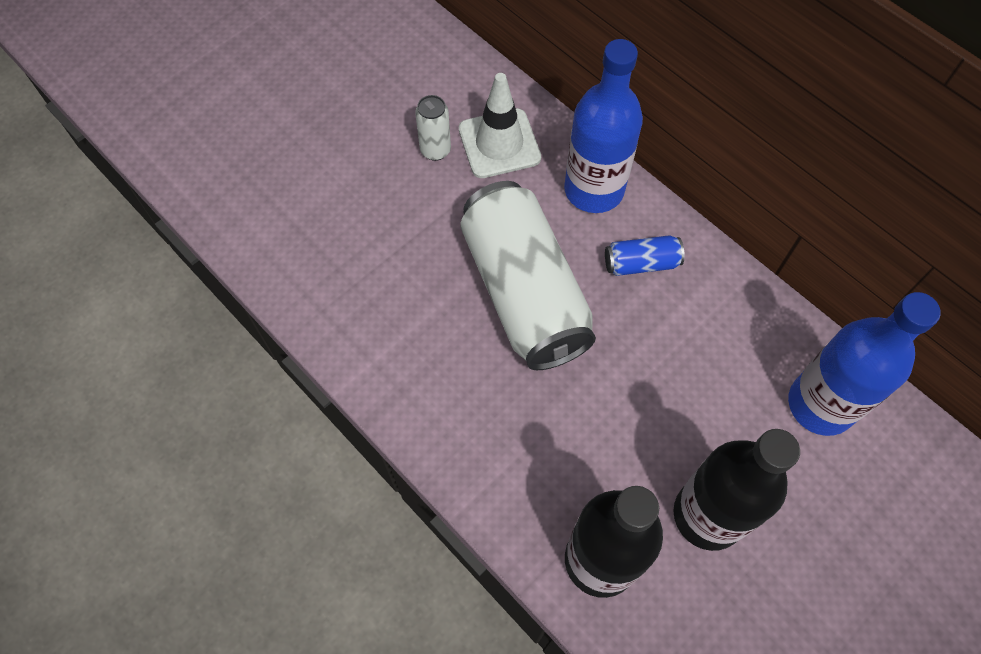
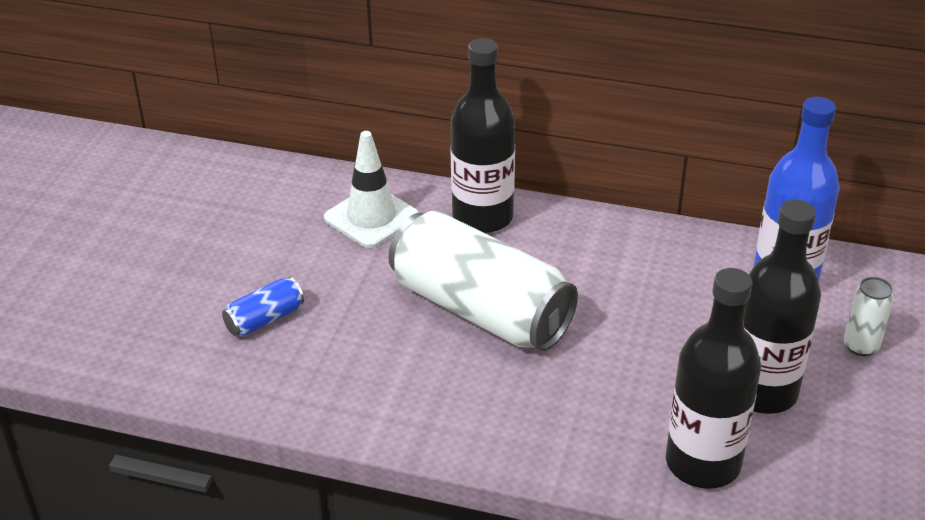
camera: 30 degrees left, 25 degrees down
white can [415,95,451,161] -> white can moved to [844,277,894,356]
blue bottle [564,39,643,213] -> black bottle [450,38,515,233]
blue can [605,235,685,276] -> blue can moved to [222,277,304,337]

